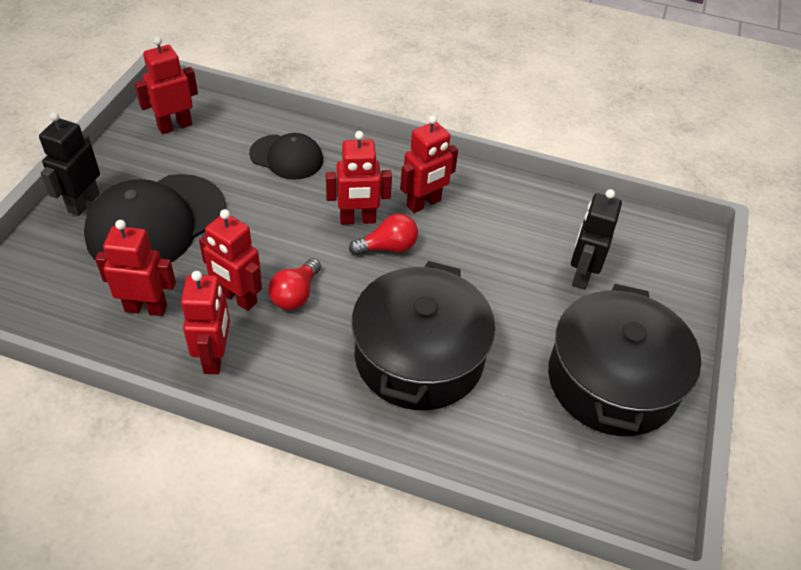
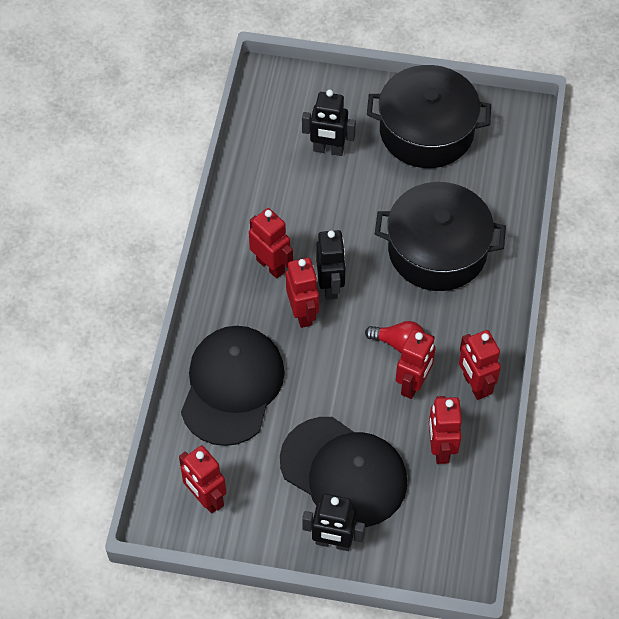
camera: 95 degrees left, 10 degrees up
red robot [181,271,230,374] -> red robot turned 105 degrees counterclockwise [459,330,501,400]
black cap [249,133,323,180] -> black cap [181,326,285,446], size x1.75
red light bulb [349,214,418,256] -> black robot [316,230,345,300]

